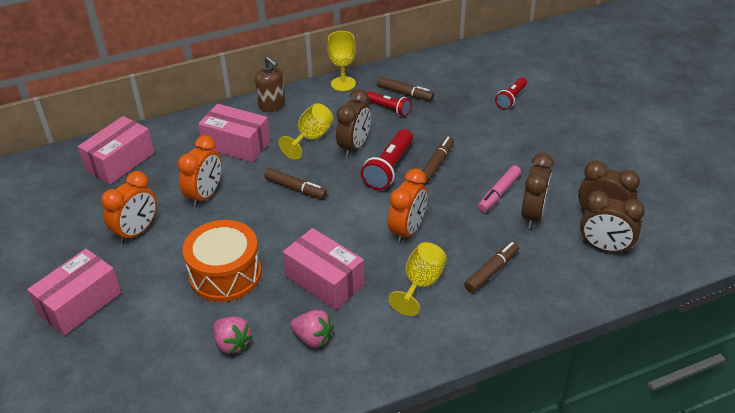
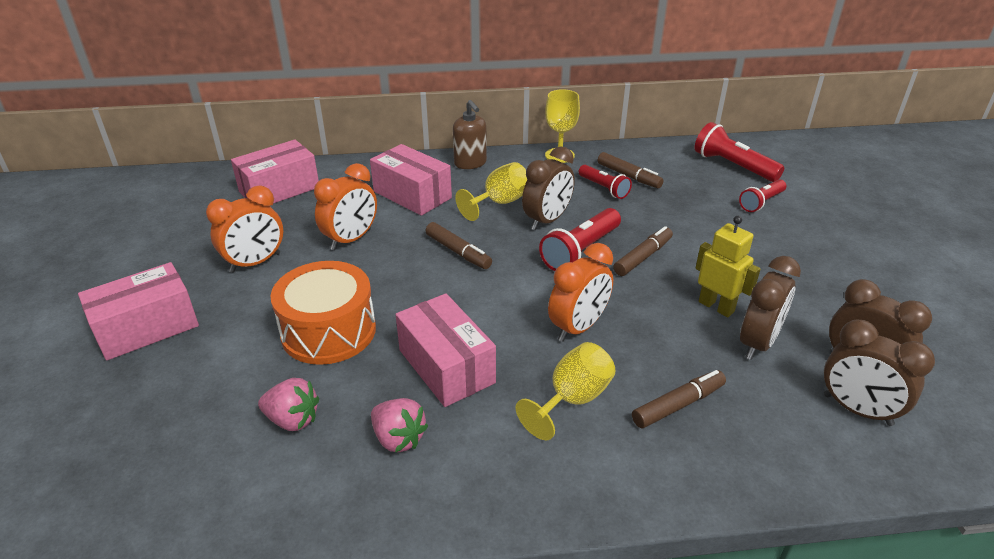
camera: 15 degrees right, 5 degrees down
pink strawberry [213,317,253,354] -> pink strawberry turned 45 degrees counterclockwise [258,378,319,431]
pink marker [478,165,521,212] -> yellow robot [696,216,761,317]
none -> red flashlight [695,122,784,182]

